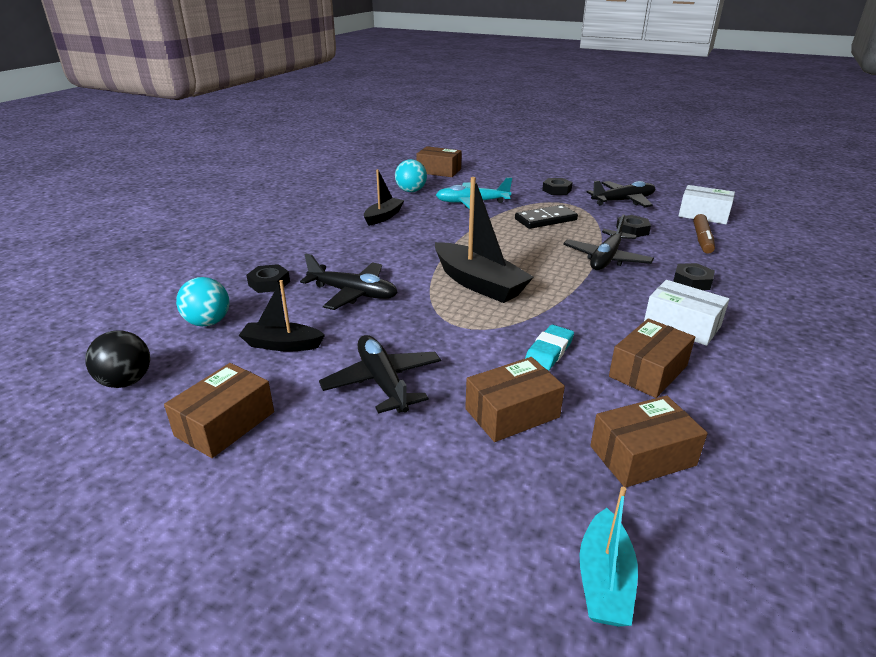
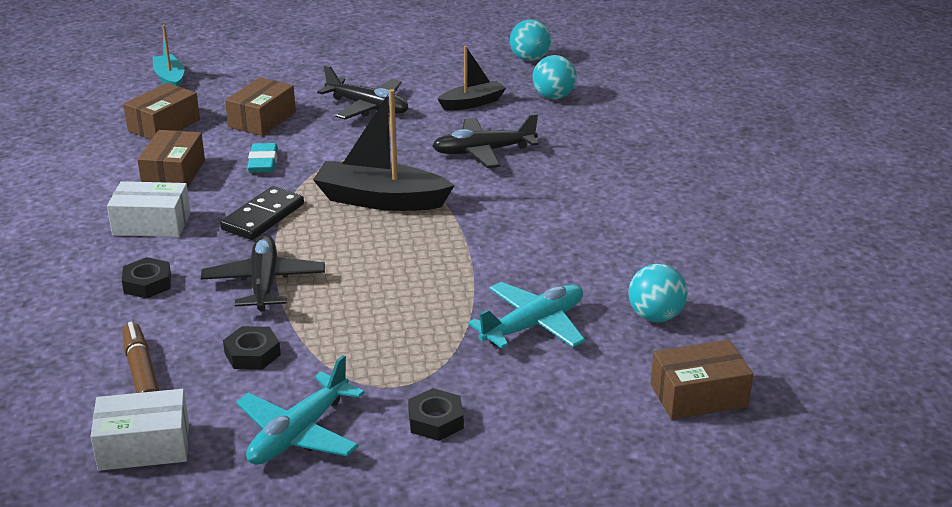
camera: 145 degrees right, 0 degrees up
black ball [85,330,150,388] -> turquoise ball [510,19,551,61]
brown box [164,363,274,458] -> none
black nut [246,264,290,293] -> none
black boat [364,169,404,226] -> none
black domino [515,205,578,229] -> black domino moved to [220,186,304,240]
black plane [587,181,655,207] -> turquoise plane [236,355,365,465]

